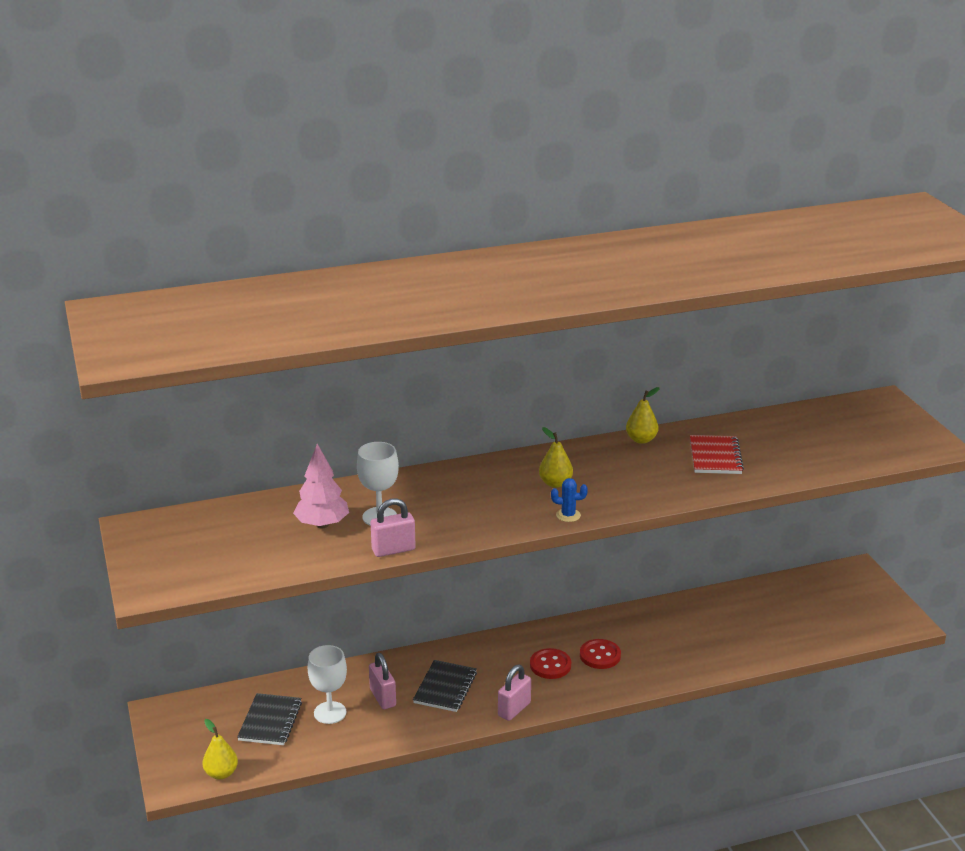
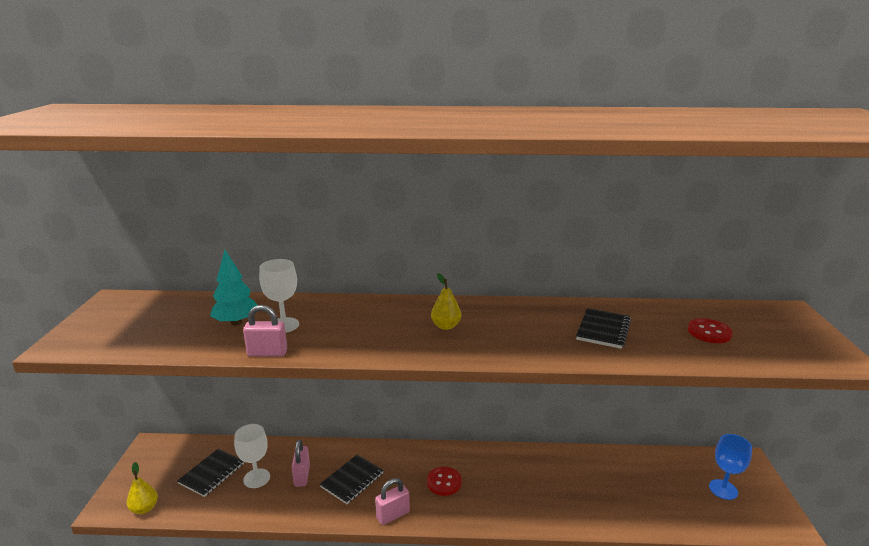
camera: 20 degrees right, 5 degrees down
pink tree [293,444,349,528] -> turquoise tree [210,250,257,326]
blue cactus [551,478,588,522] -> none
red button [580,639,621,669] -> red button moved to [688,318,733,343]
yellow pear [626,387,659,444] -> none
red notebook [690,435,744,474] -> black notebook [576,308,631,349]
none -> blue goblet [709,434,752,500]

